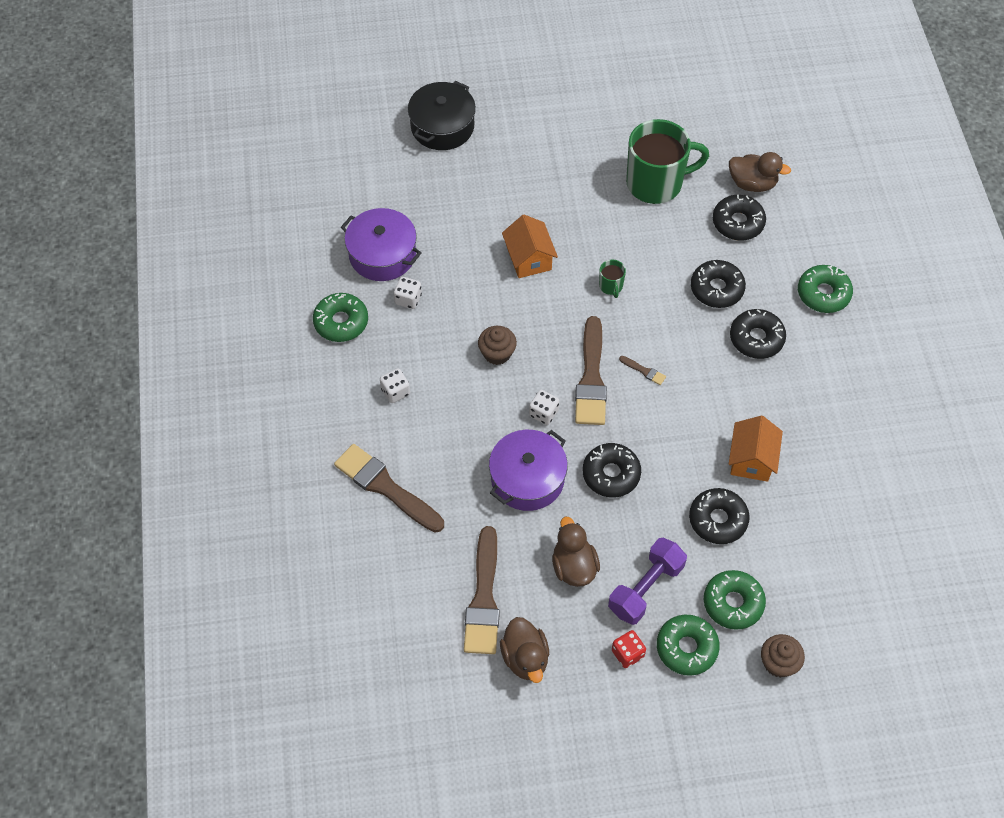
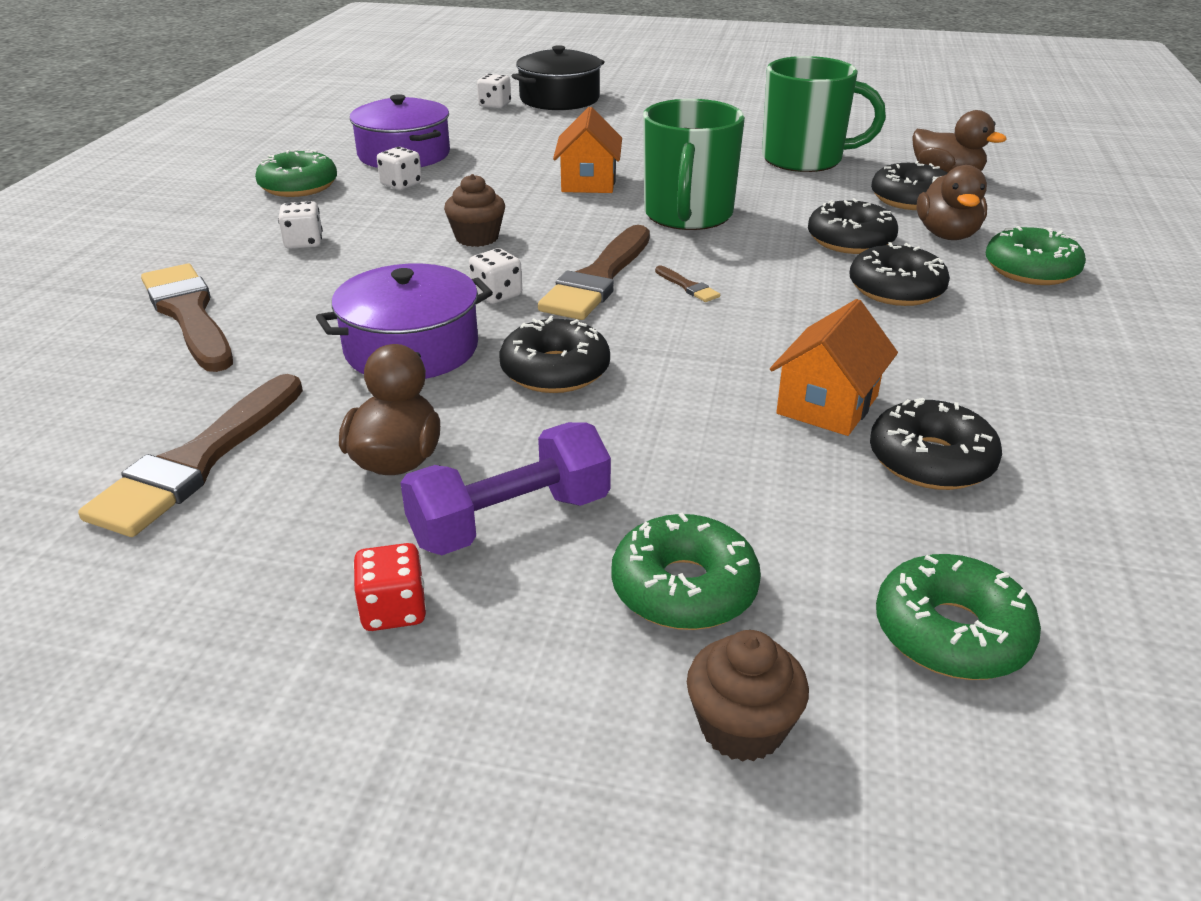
camera: 20 degrees right, 25 degrees down
brown duck [500,617,549,683] -> brown duck moved to [917,165,987,240]
green mug [599,260,626,298] -> green mug [643,99,745,230], size x2.42
green donut [657,615,720,676] -> green donut moved to [876,554,1041,680]
black donut [689,488,750,544] -> black donut moved to [870,398,1002,490]
none -> white dice [477,74,511,108]

